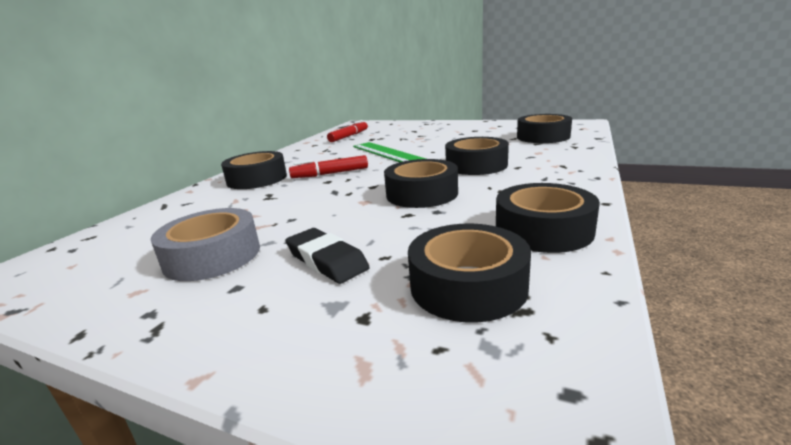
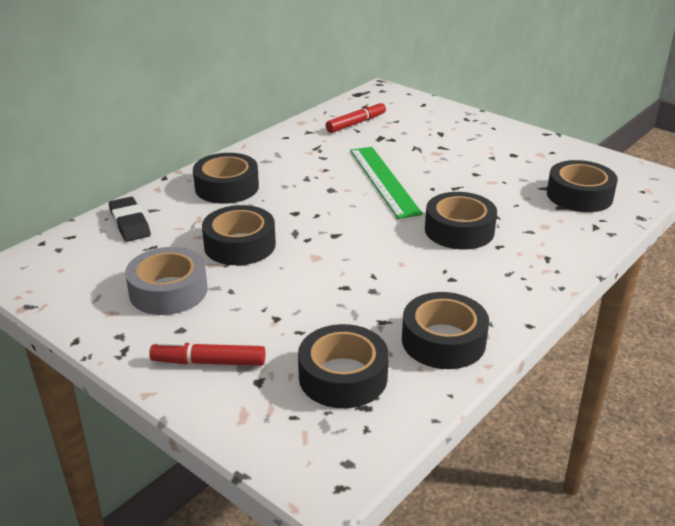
camera: 15 degrees right, 10 degrees up
black eraser [285,228,370,284] -> black eraser moved to [109,197,151,242]
red marker [289,155,368,178] -> red marker moved to [149,341,265,366]
black tape [384,159,458,208] -> black tape moved to [202,205,276,265]

